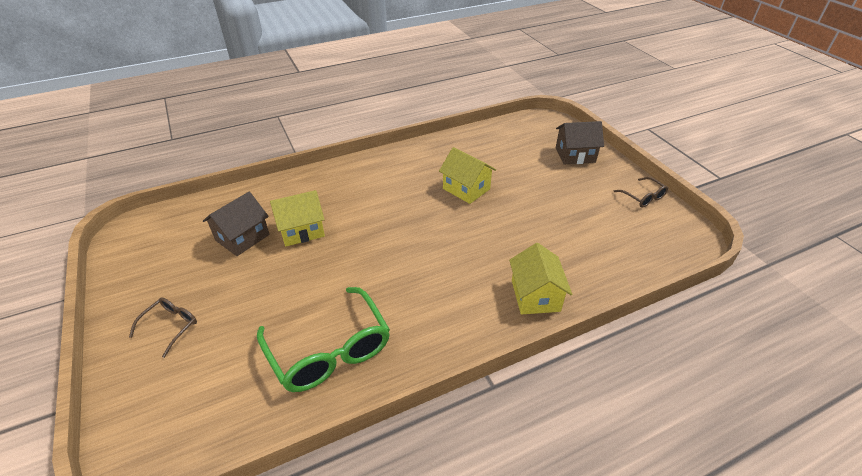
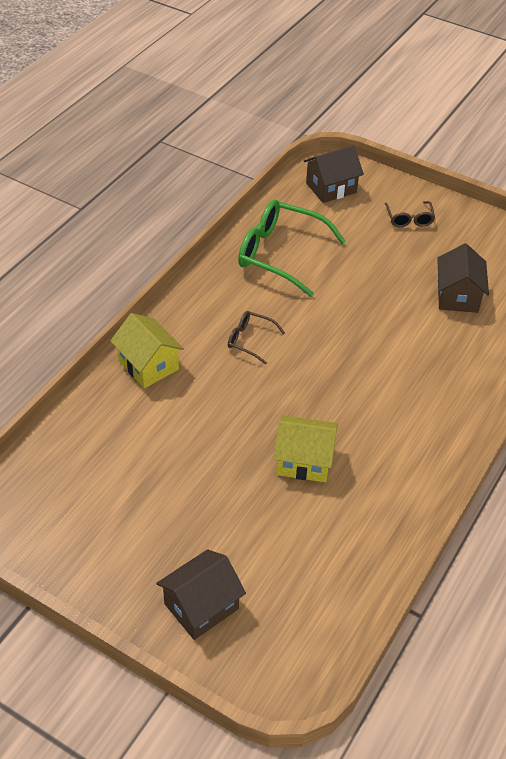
camera: 145 degrees right, 5 degrees up
yellow house [270,190,325,247] -> none
brown glasses [613,177,668,207] -> brown glasses moved to [228,311,285,365]
none -> brown house [304,146,364,203]

